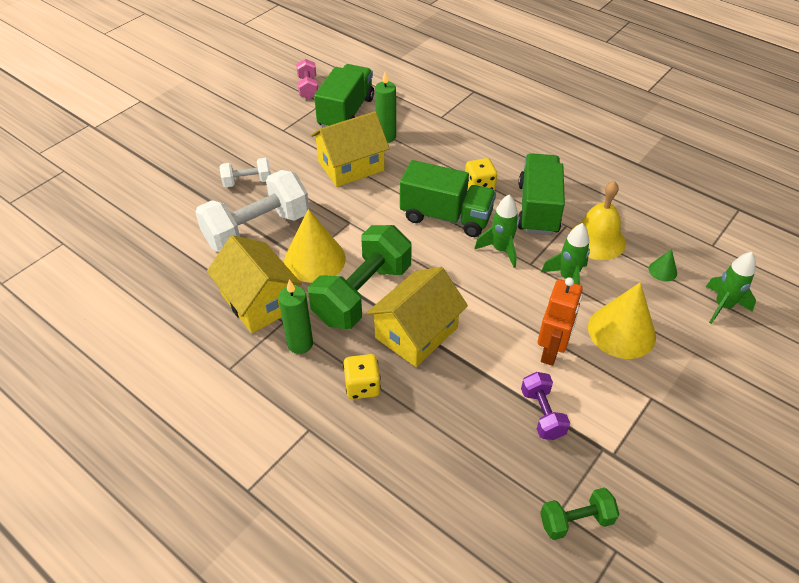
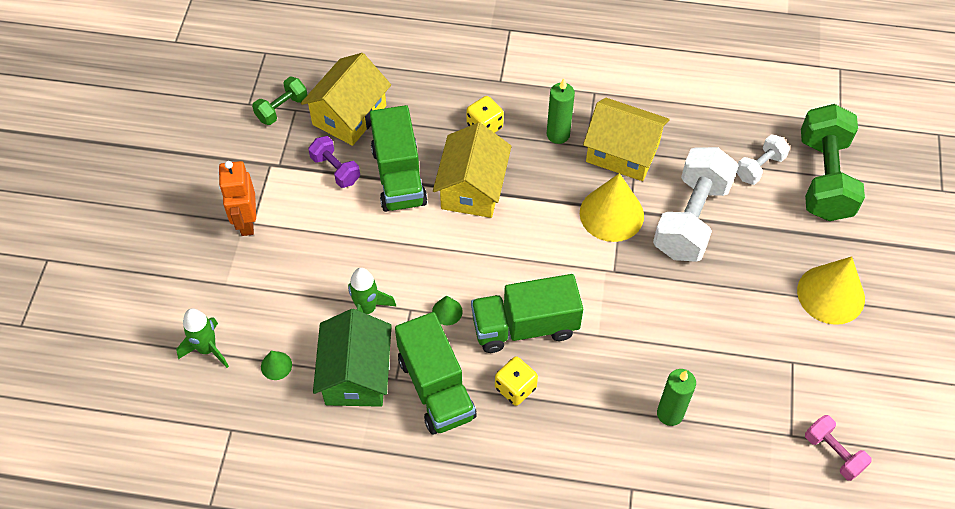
camera: 150 degrees right, 10 degrees up
white dumbbell [219,158,271,187] -> white dumbbell moved to [736,134,790,185]
green dumbbell [308,225,412,329] -> green dumbbell moved to [801,104,865,221]
yellow house [311,111,390,187] -> yellow house moved to [301,53,391,146]
green truck [314,64,374,128] -> green truck moved to [370,105,427,212]
green rocket [474,194,519,268] -> green cone [432,296,463,325]
orange robot [538,277,583,366] -> orange robot moved to [218,161,256,236]
yellow bell [570,181,626,260] -> green house [313,309,392,407]
yellow cone [588,282,656,359] -> yellow cone moved to [797,256,865,325]

